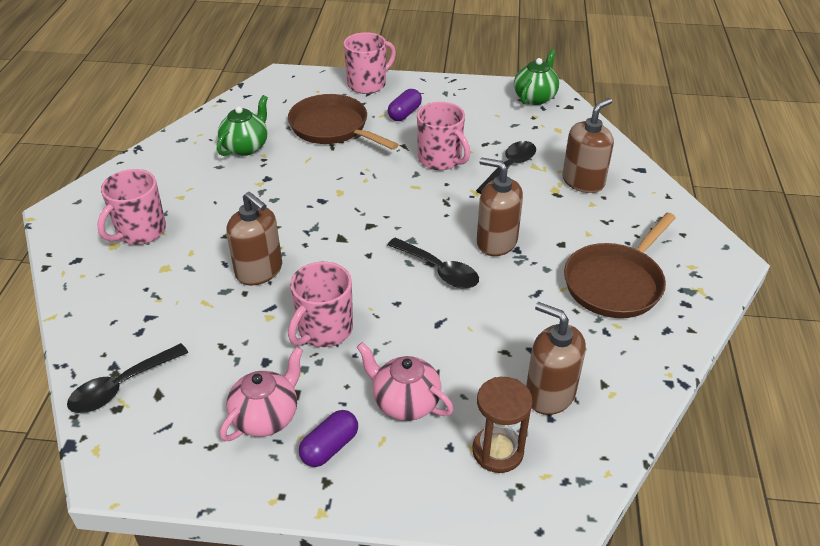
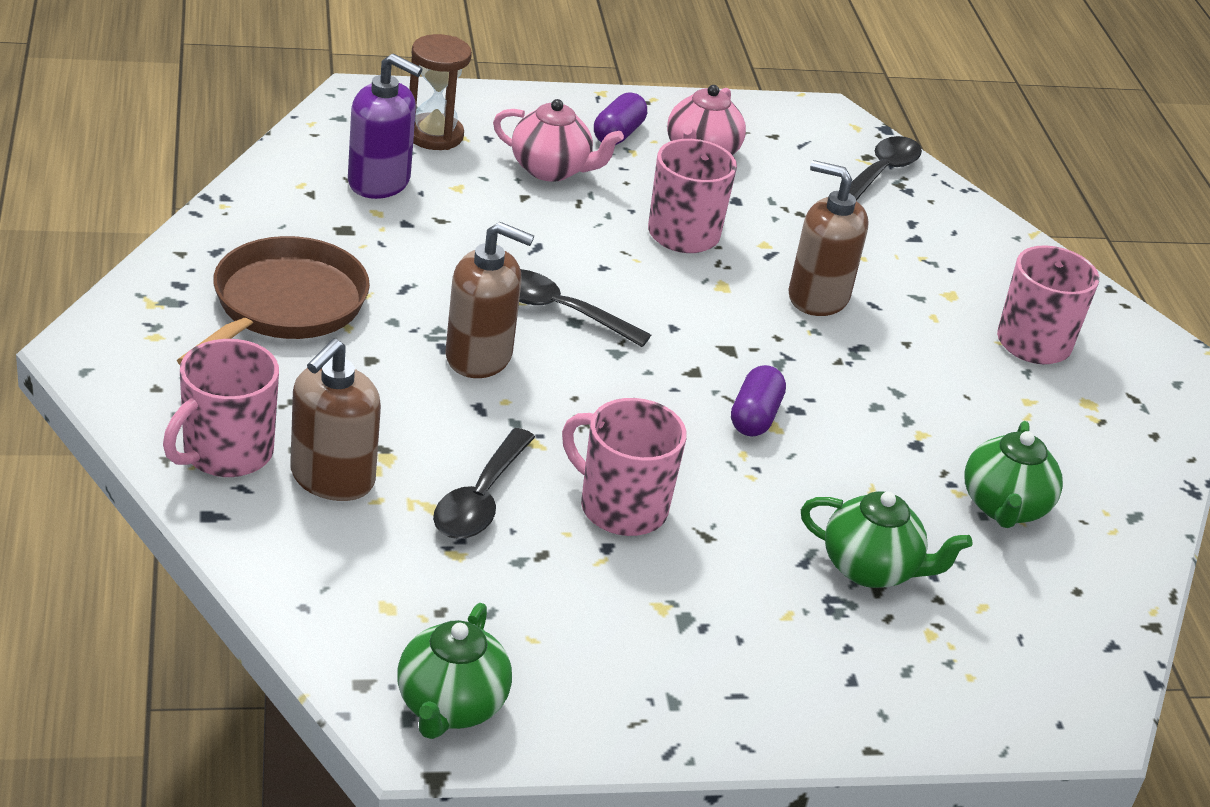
camera: 160 degrees right, 5 degrees down
brown pan [288,94,399,150] -> green teapot [801,491,972,588]
pink mug [344,32,396,94] -> pink mug moved to [163,339,279,477]
purple capsule [388,89,422,121] -> purple capsule moved to [731,365,786,437]
brown soap dispenser [526,302,586,415] -> purple soap dispenser [348,54,422,199]

